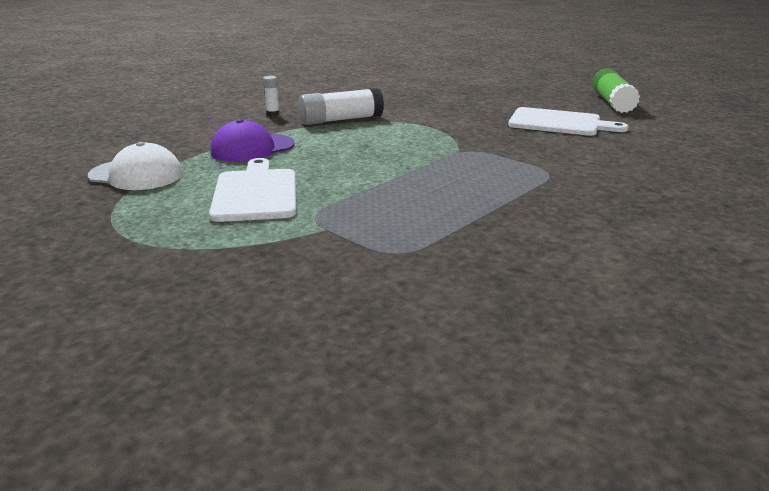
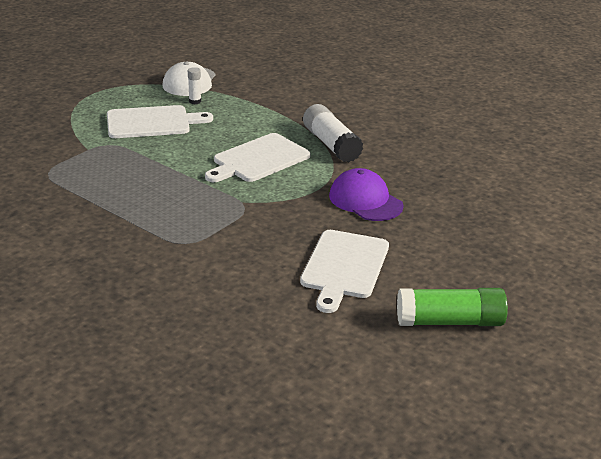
camera: 85 degrees right, 5 degrees up
purple cap [211,119,295,162] -> purple cap moved to [329,168,404,221]
white glue stick [263,76,279,116] -> white glue stick moved to [188,67,201,104]
none -> white cutting board [205,133,311,182]

